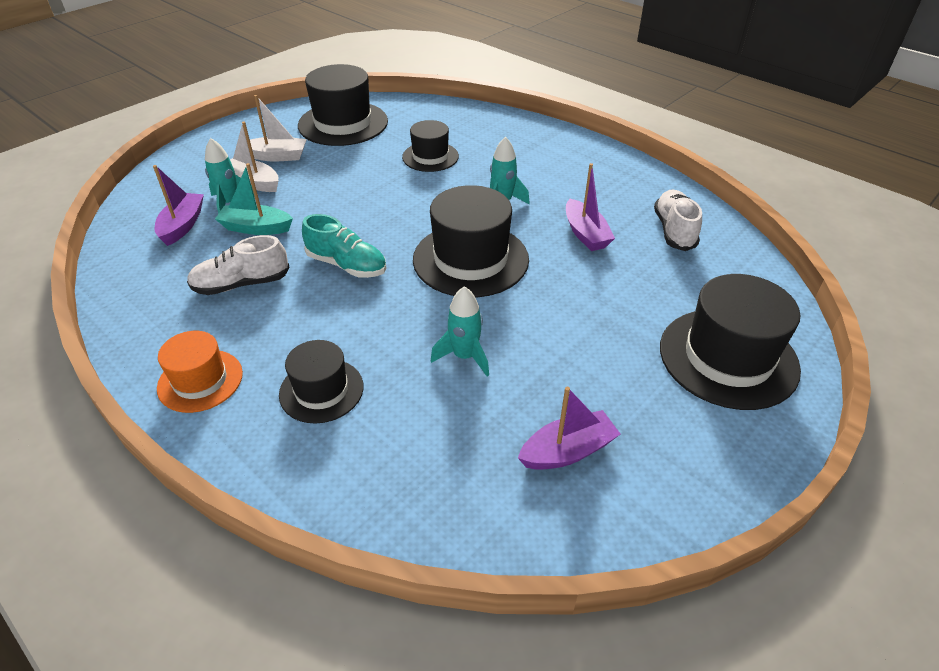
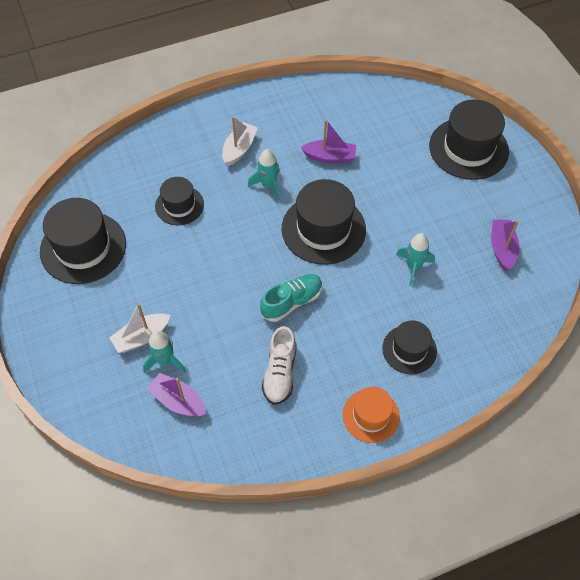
camera: 65 degrees left, 15 degrees up
turquoise boat [215,163,293,235] -> none
white boat [250,95,307,161] -> white boat moved to [222,116,258,166]
white shoe [654,189,702,251] -> none

